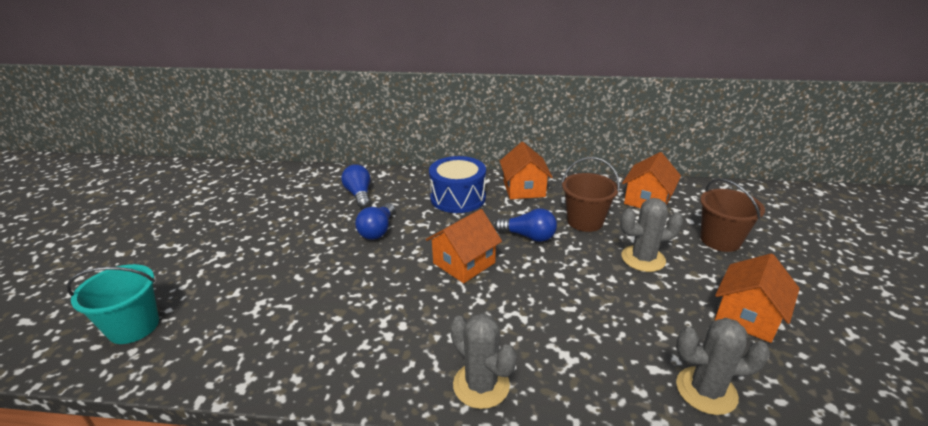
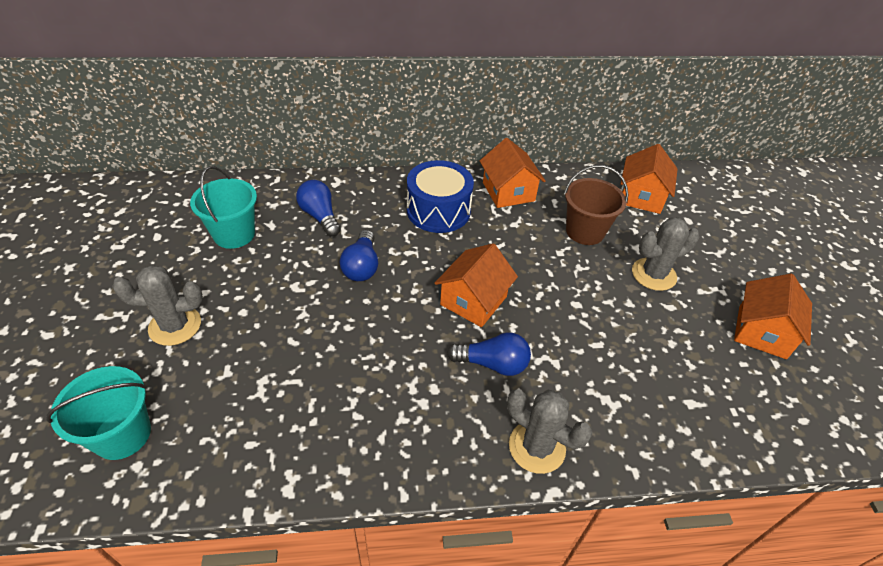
camera: 15 degrees left, 15 degrees up
blue light bulb [494,209,557,242] -> blue light bulb moved to [447,332,531,376]
grey cactus [676,318,770,415] -> grey cactus moved to [112,265,203,346]
brown bucket [700,178,765,252] -> none
none -> turquoise bucket [190,166,257,249]

